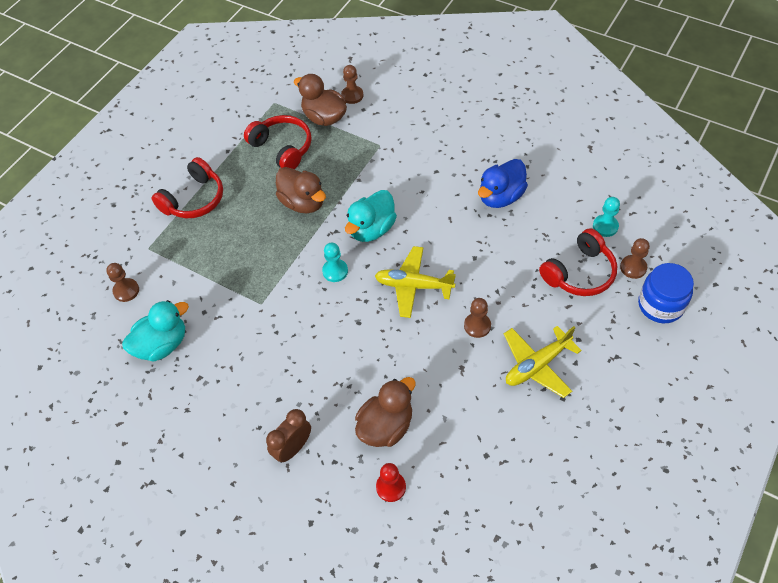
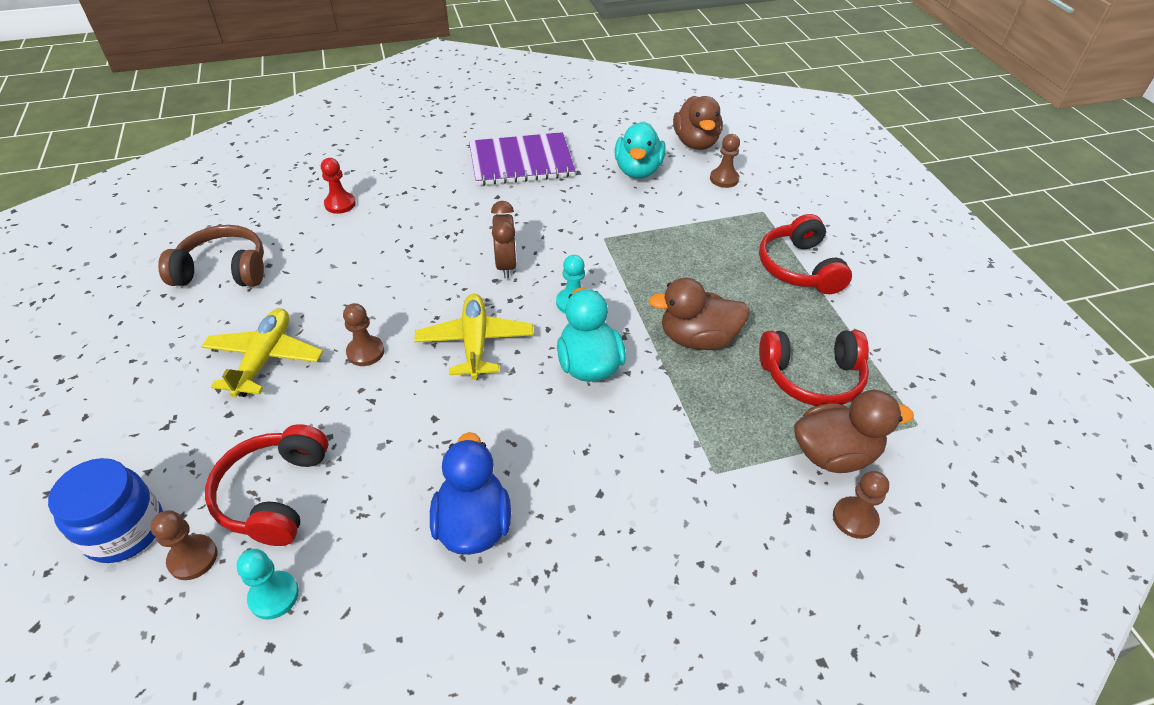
camera: 130 degrees right, 10 degrees down
brown clock [266,409,311,463] -> brown clock moved to [491,201,517,279]
brown duck [355,377,416,447] -> brown duck moved to [673,96,723,150]
yellow plane [375,246,456,318] -> yellow plane turned 60 degrees counterclockwise [414,294,534,380]
none -> brown headphones [158,225,264,287]
none -> purple notebook [469,132,576,186]

